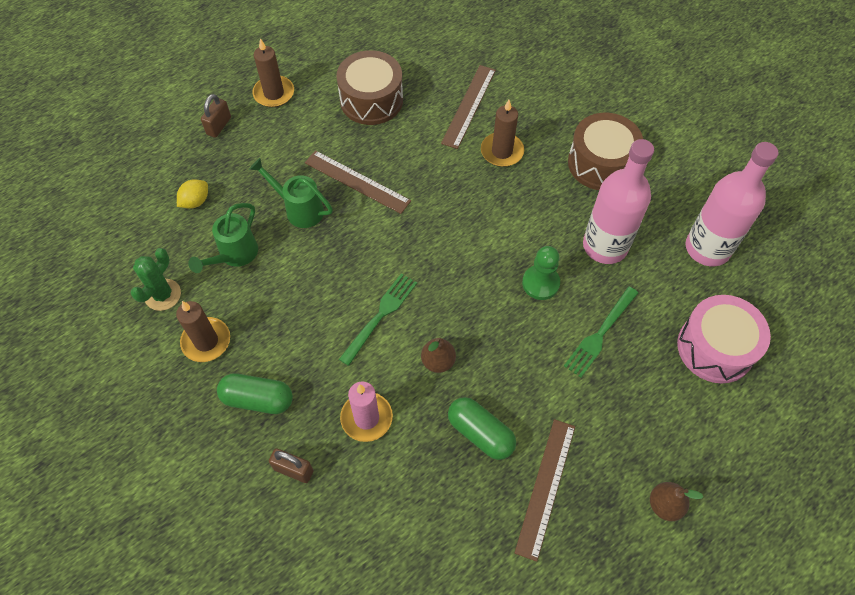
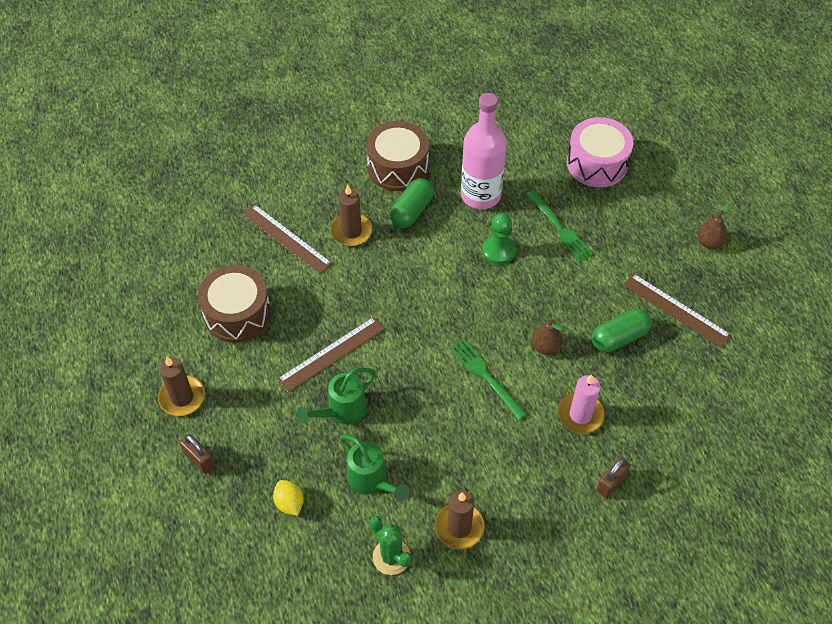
camera: 70 degrees left, 5 degrees down
green capsule [217,373,293,414] -> green capsule moved to [390,178,434,228]
pink bottle [686,142,778,266] -> none

